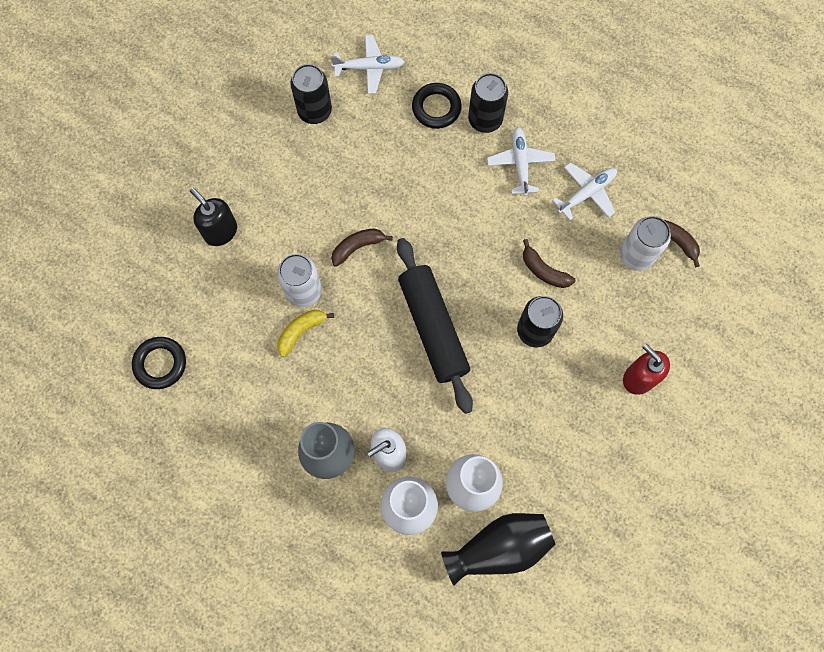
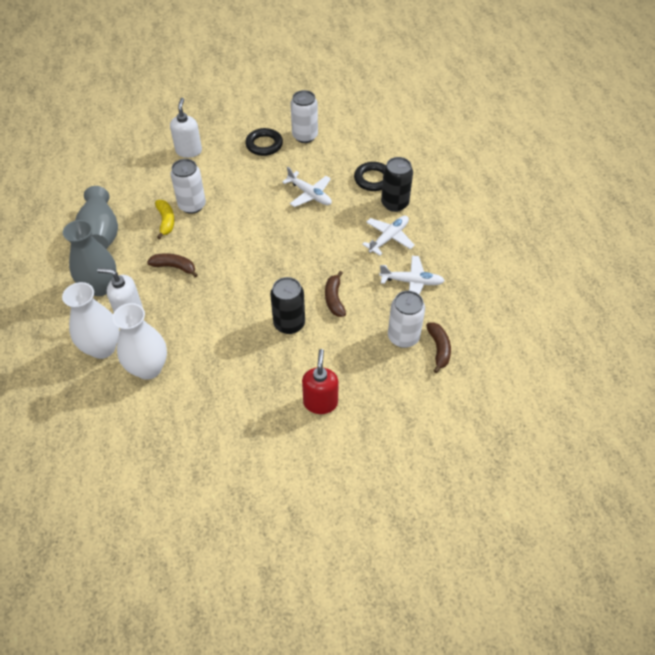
camera: 45 degrees right, 20 degrees down
black ring [132,337,186,389] -> black ring moved to [245,128,283,156]
black soap dispenser [190,188,237,246] -> white soap dispenser [170,98,202,158]
yellow banana [277,310,334,357] -> yellow banana turned 75 degrees clockwise [155,200,175,239]
black can [291,64,332,124] -> white can [290,90,318,143]
white plane [330,35,405,94] -> white plane moved to [282,167,332,207]
brown banana [331,228,393,267] -> brown banana moved to [147,253,198,278]
black rolling pin [397,238,473,414] -> none
black vase [441,513,555,585] -> none
none -> grey vase [75,186,118,249]

